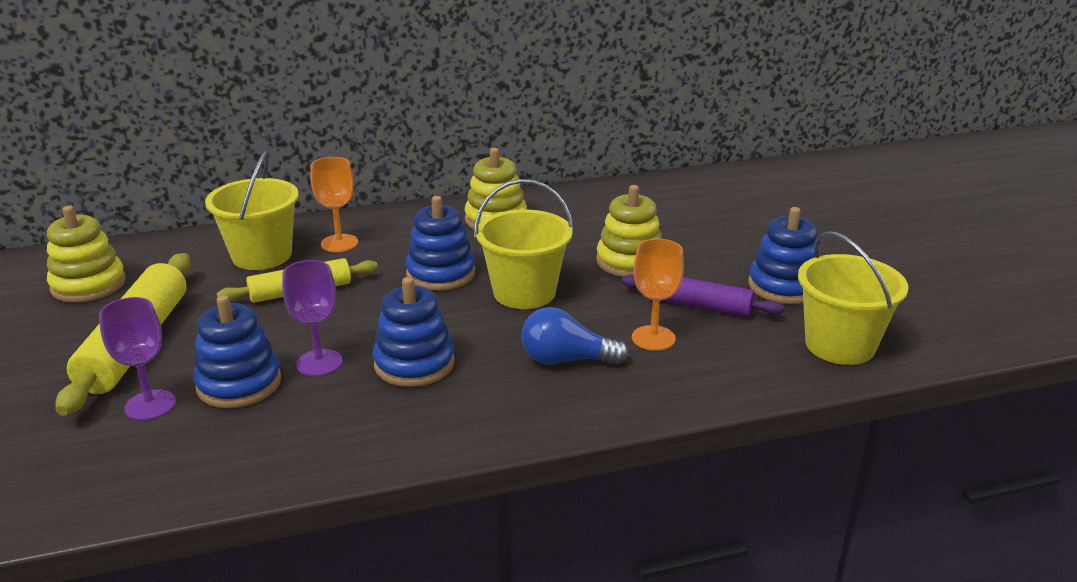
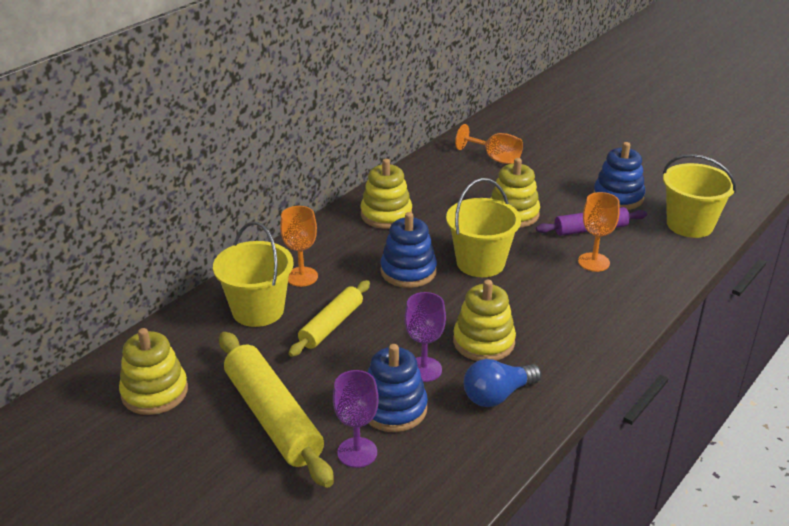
camera: 35 degrees left, 5 degrees up
blue stacking toy [373,277,455,387] -> yellow stacking toy [453,280,516,361]
blue light bulb [521,307,629,365] -> blue light bulb moved to [464,359,542,407]
none -> orange goblet [455,124,523,164]

